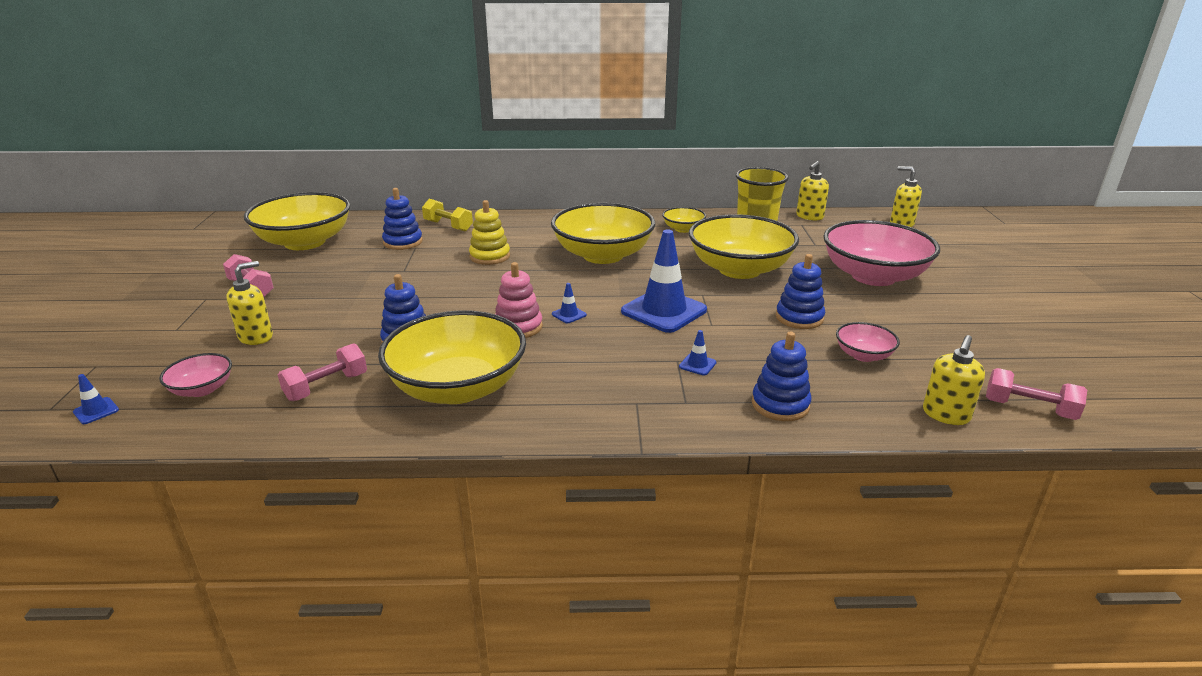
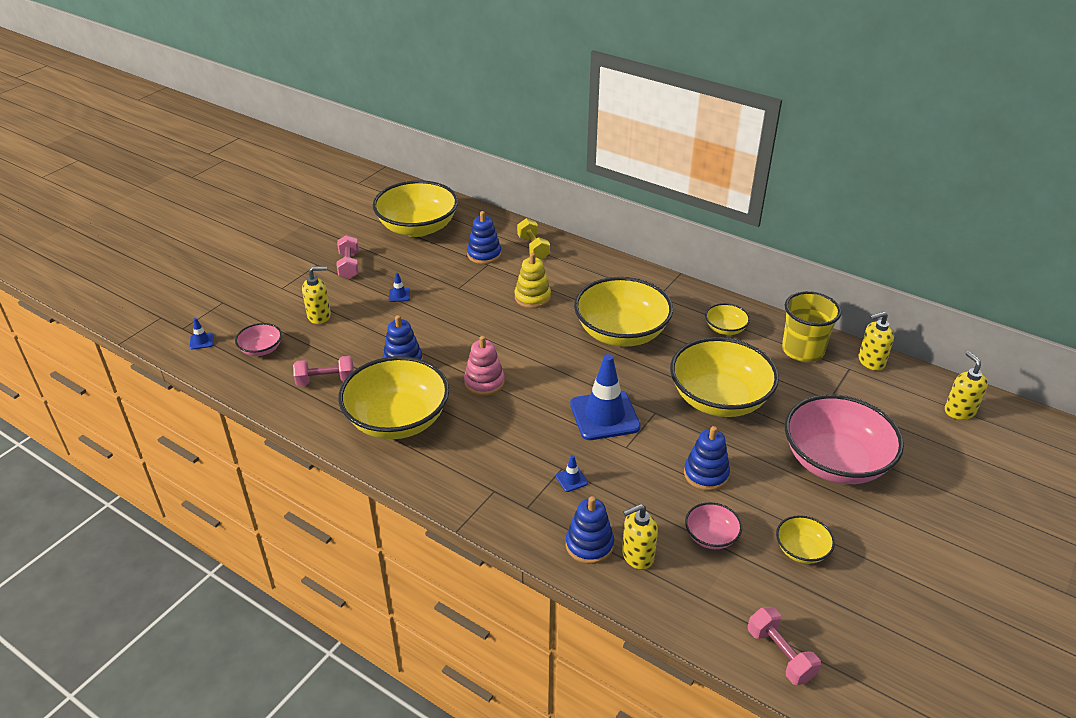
camera: 35 degrees right, 10 degrees up
blue traffic cone [552,283,587,323] -> blue traffic cone moved to [389,273,410,302]
yellow soap dispenser [923,335,985,425] -> yellow soap dispenser moved to [622,504,658,569]
none -> yellow bowl [776,515,835,564]

